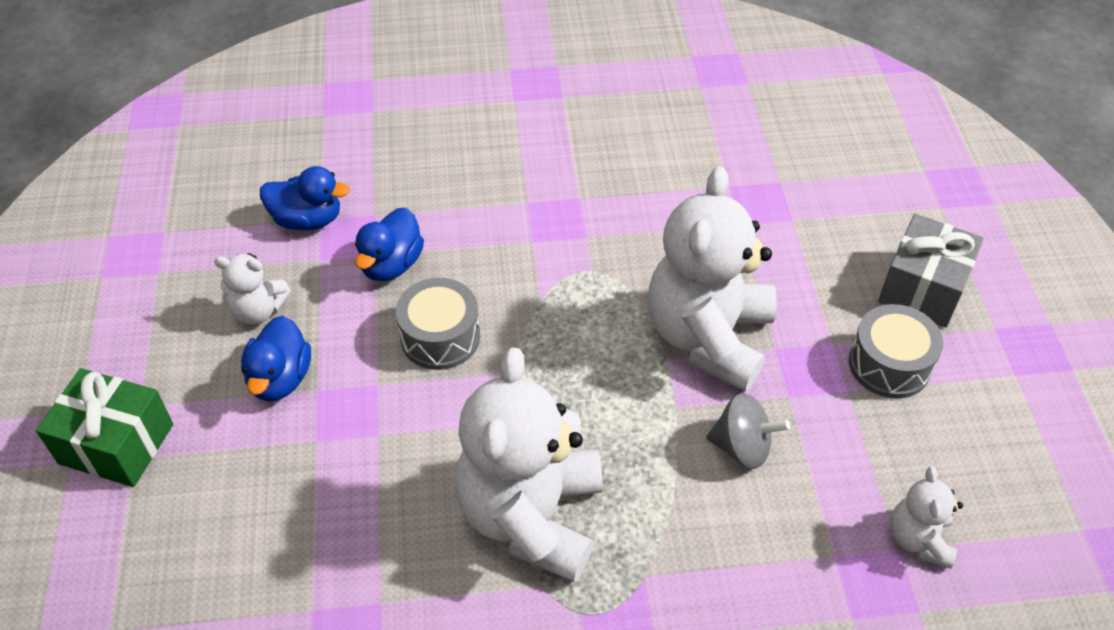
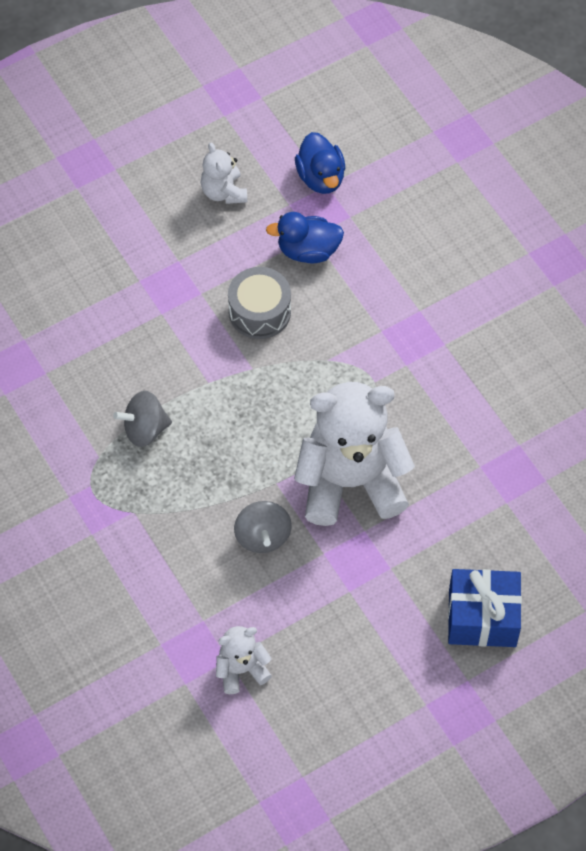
camera: 65 degrees right, 10 degrees up
green gift [36,368,173,487] -> none
blue duck [241,316,311,401] -> none
white teddy bear [455,347,603,582] -> grey spinning top [113,391,172,447]
grey drum [849,304,943,398] -> none
grey gift [878,214,984,327] -> blue gift [448,569,522,647]

